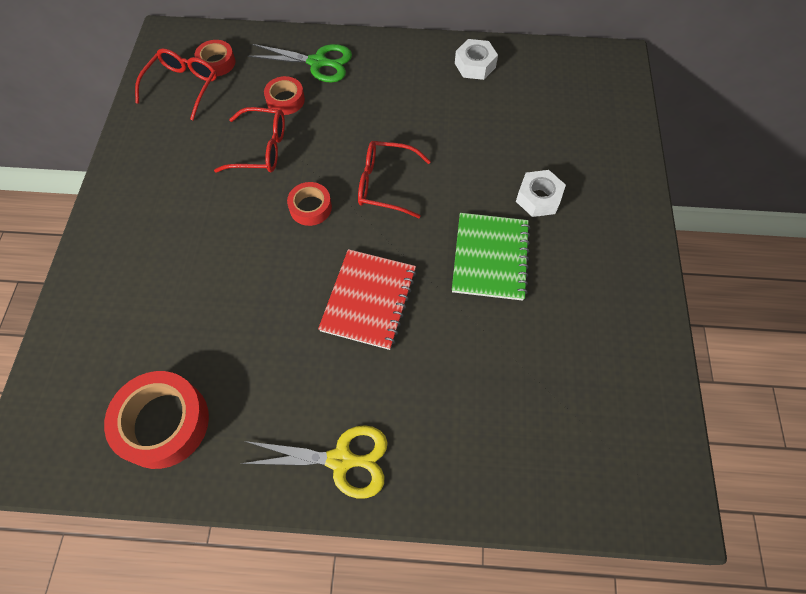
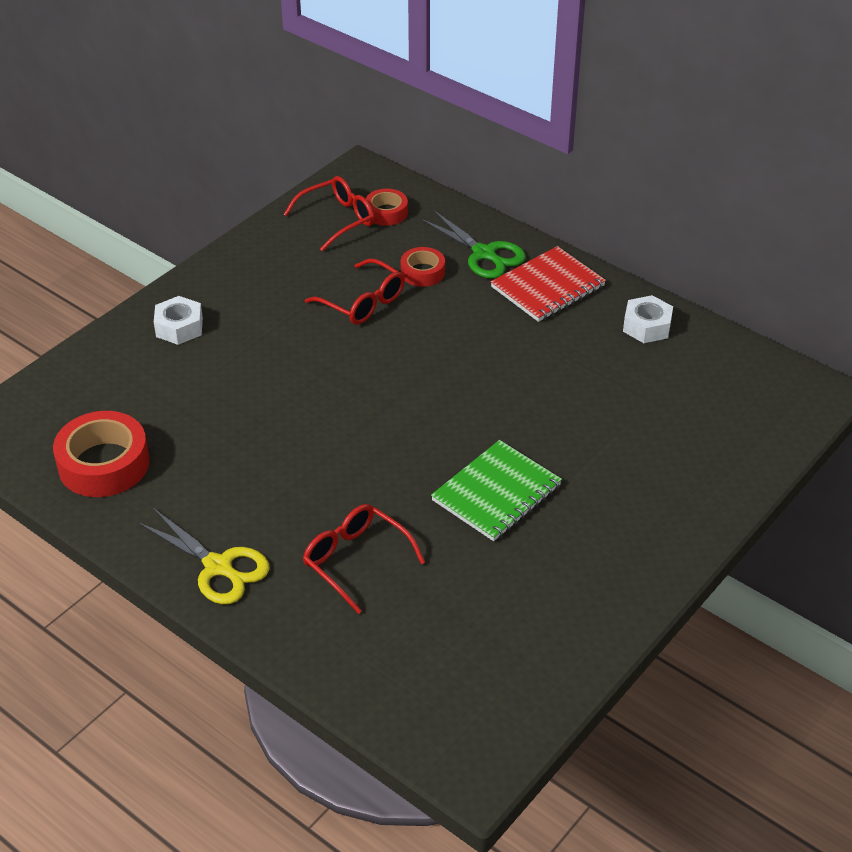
camera: 35 degrees right, 20 degrees down
red tape [287,182,332,226] -> none
red notebook [318,249,417,350] -> red notebook moved to [491,246,606,322]
red glasses [358,141,431,218] -> red glasses moved to [303,504,425,614]
white nut [516,170,566,217] -> white nut moved to [154,296,203,345]

